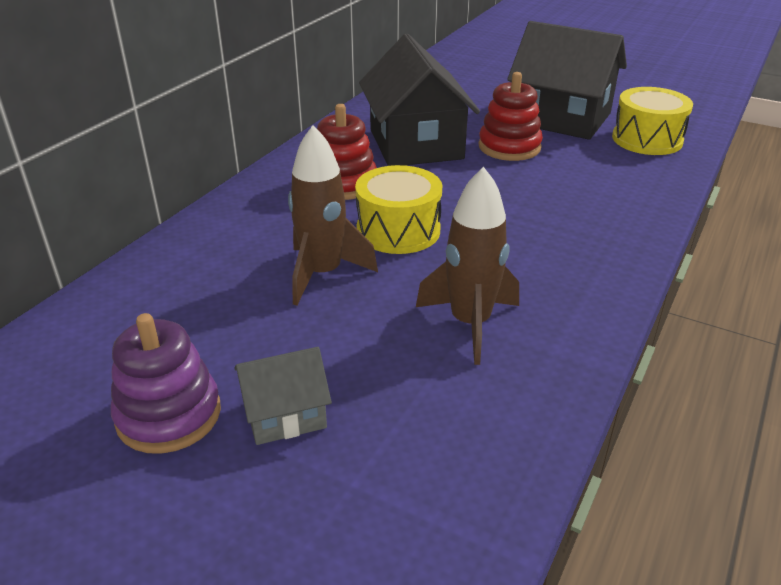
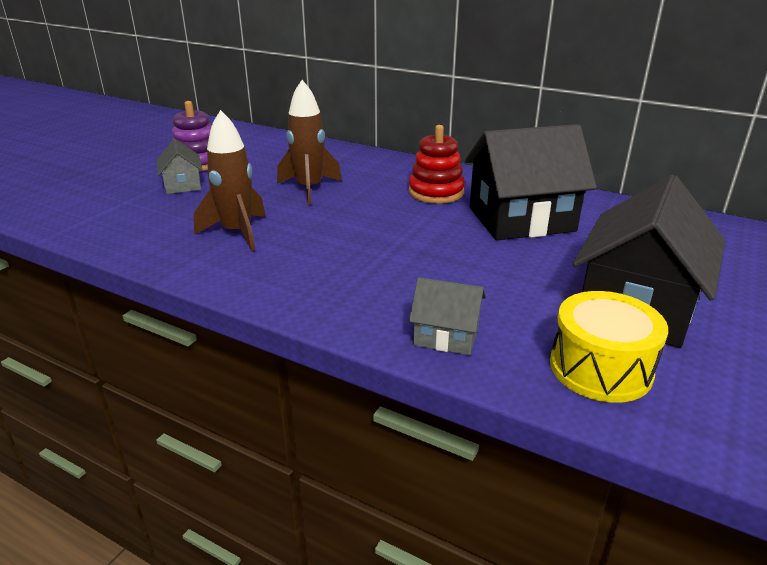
camera: 90 degrees right, 5 degrees down
yellow drum [355,165,442,254] -> none
red stacking toy [479,72,543,161] -> none
none -> grey house [409,277,486,355]

